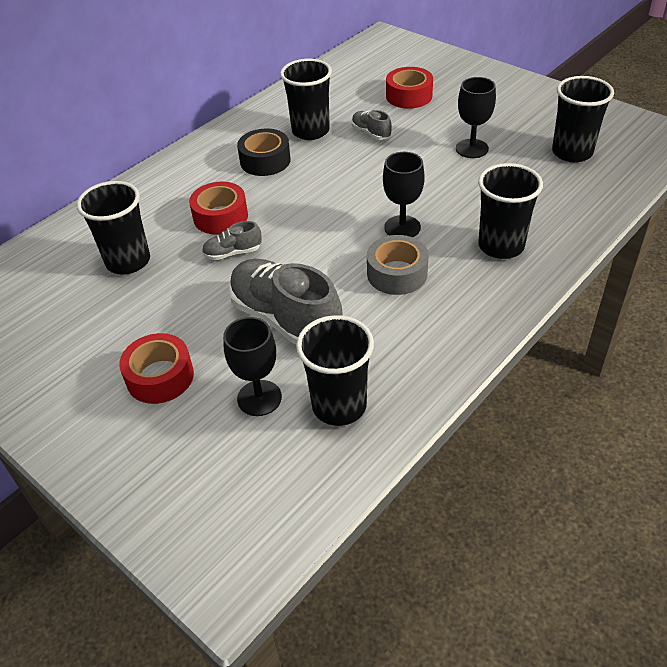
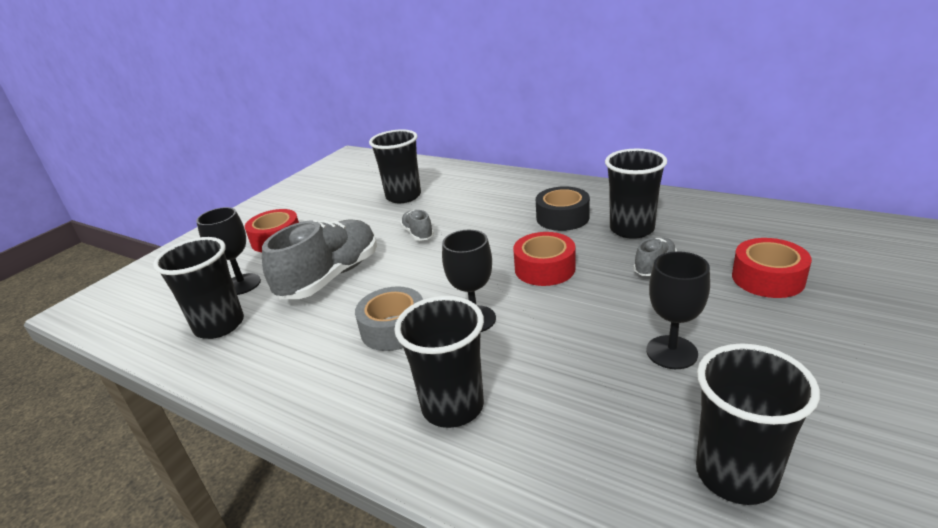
camera: 80 degrees right, 15 degrees down
red tape [189,182,248,234] -> red tape moved to [513,232,576,286]

